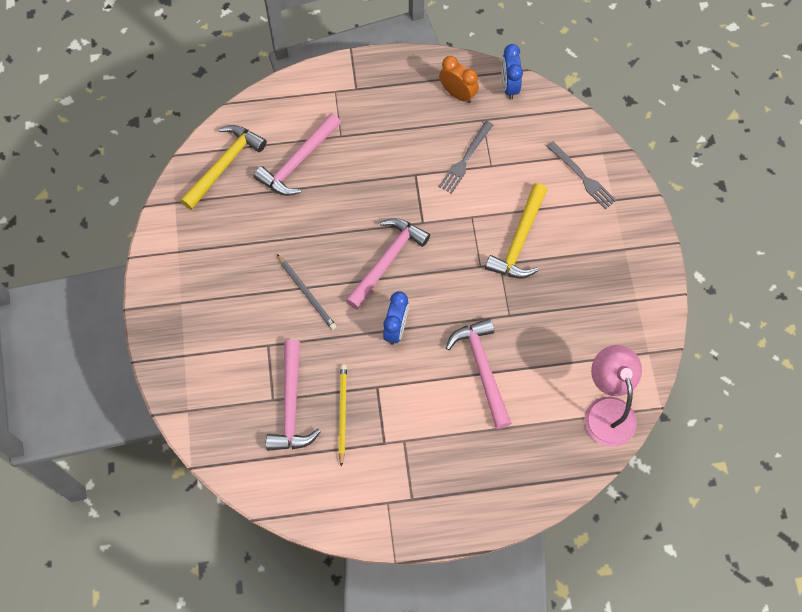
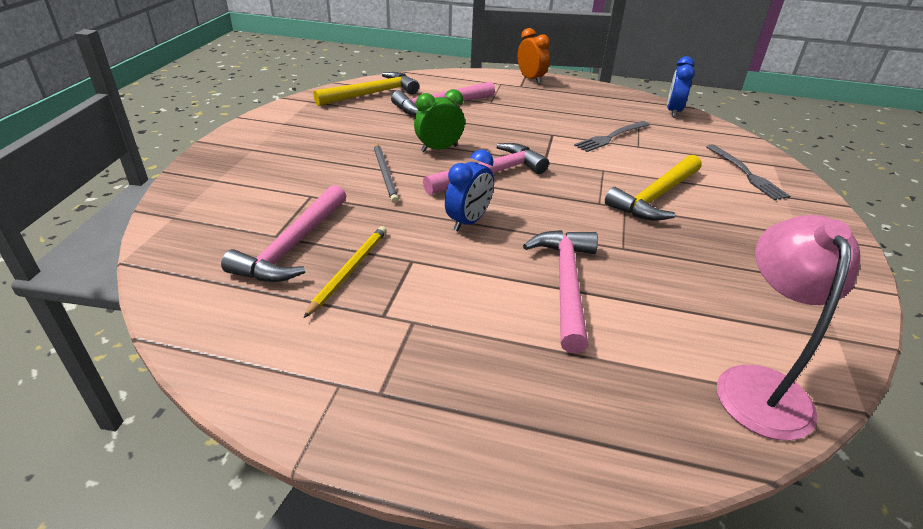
camera: 20 degrees right, 30 degrees down
orange clock [439,56,479,103] -> orange clock moved to [518,28,550,84]
none -> green clock [414,89,465,152]

